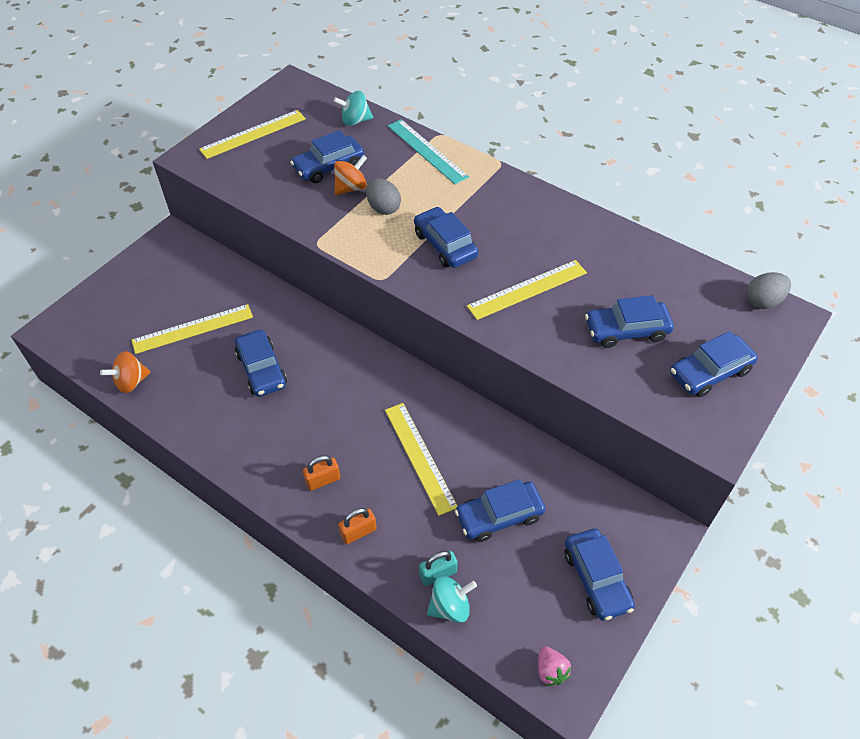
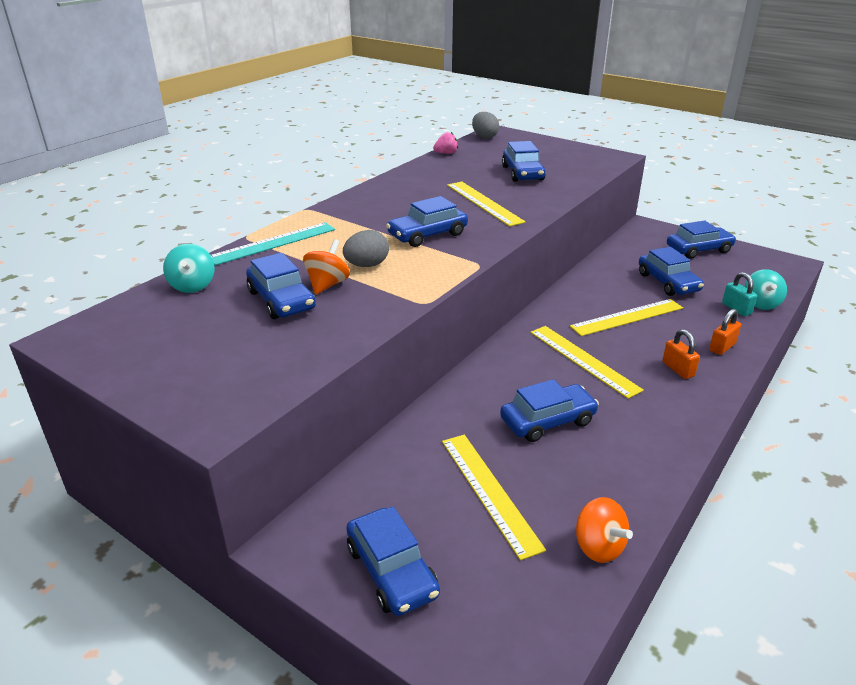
camera: 90 degrees left, 20 degrees down
yellow ruler [199,110,306,159] -> yellow ruler moved to [530,326,644,399]
orange spinning top [334,155,367,195] -> orange spinning top turned 60 degrees clockwise [303,239,350,295]
orange padlock [338,508,377,544] -> orange padlock turned 75 degrees clockwise [709,309,741,355]
turquoise spinning top [427,576,477,623] -> turquoise spinning top turned 150 degrees counterclockwise [745,269,787,310]
pink strawberry [538,646,571,686] -> pink strawberry moved to [433,132,458,154]
blue car [670,331,758,397] -> blue car moved to [346,507,440,616]

